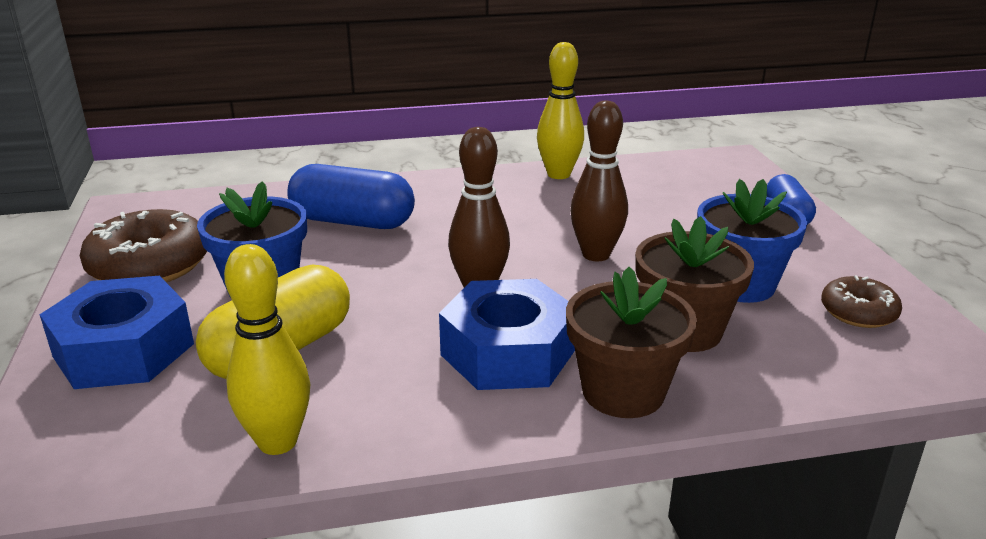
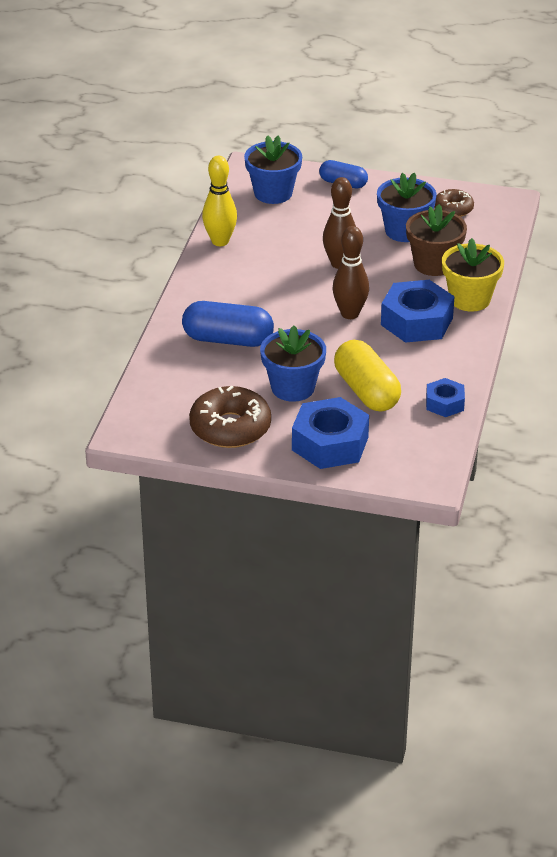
camera: 65 degrees left, 10 degrees up
yellow bowling pin [224,244,310,455] -> blue nut [426,378,465,417]
blue capsule [287,164,415,229] -> blue capsule turned 60 degrees clockwise [182,301,274,347]
brown flower pot [566,267,697,418] -> yellow flower pot [442,238,504,312]
none -> blue flower pot [244,135,302,204]

